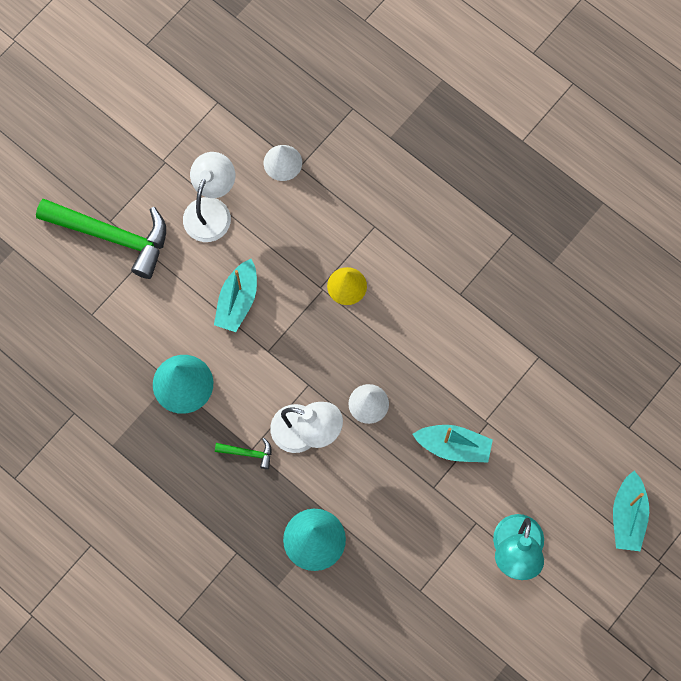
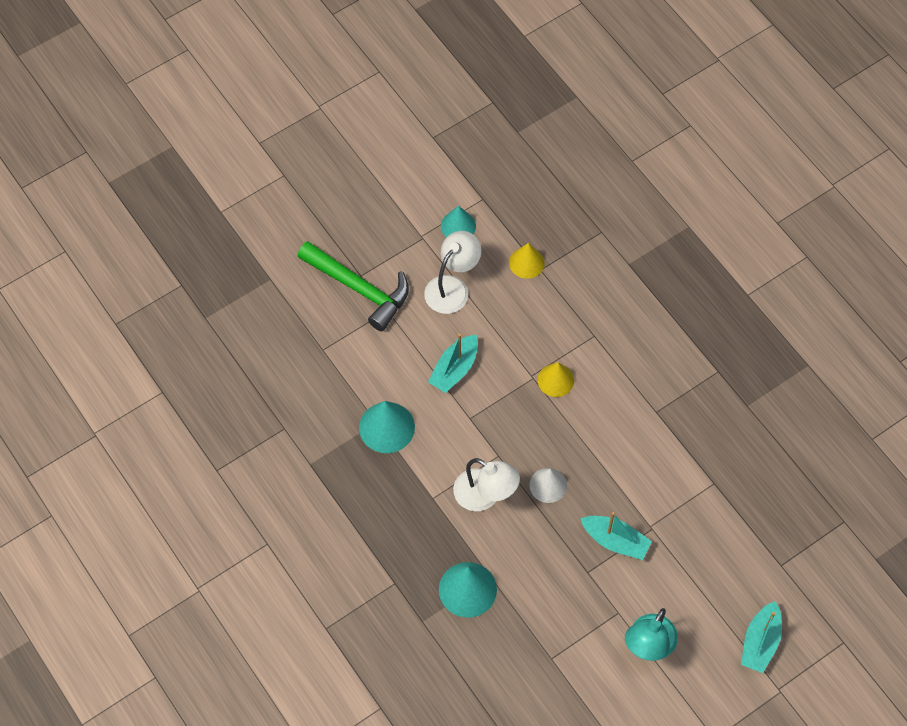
camera: 15 degrees right, 10 degrees down
green hammer [215,438,271,469] -> none
white cone [264,145,302,181] -> yellow cone [509,243,545,279]
none -> turquoise cone [441,206,476,237]

